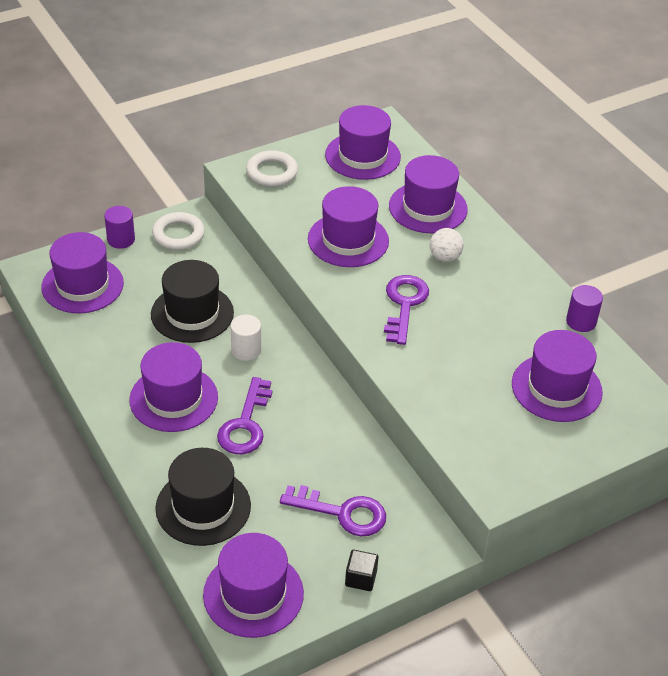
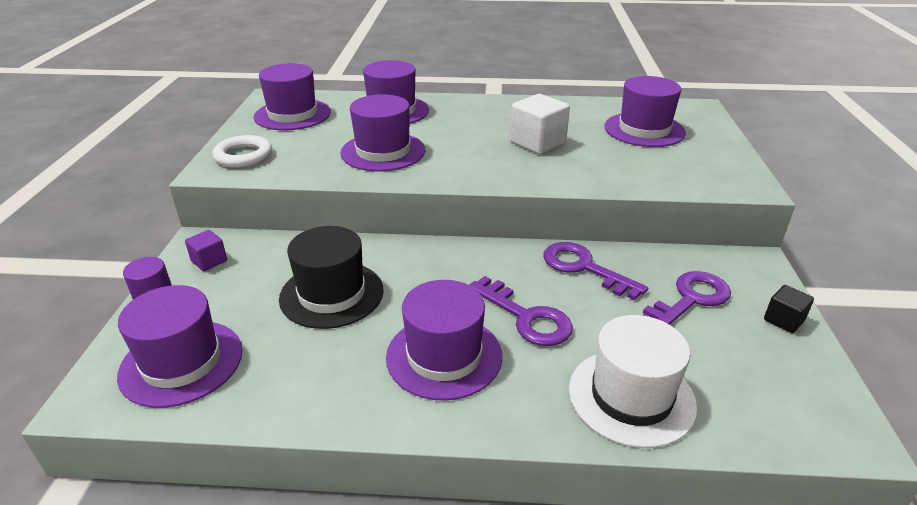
camera: 55 degrees left, 10 degrees down
white ring [152,212,205,250] -> purple cube [185,230,227,271]
black hat [155,448,251,546] -> white hat [569,315,697,448]
purple hat [203,533,304,638] -> none
white cylinder [231,315,261,361] -> none
purple key [384,275,429,345] -> purple key moved to [543,242,648,300]
white ball [430,228,464,262] -> none
purple cylinder [566,285,603,332] -> none
none -> white cube [510,94,570,154]

